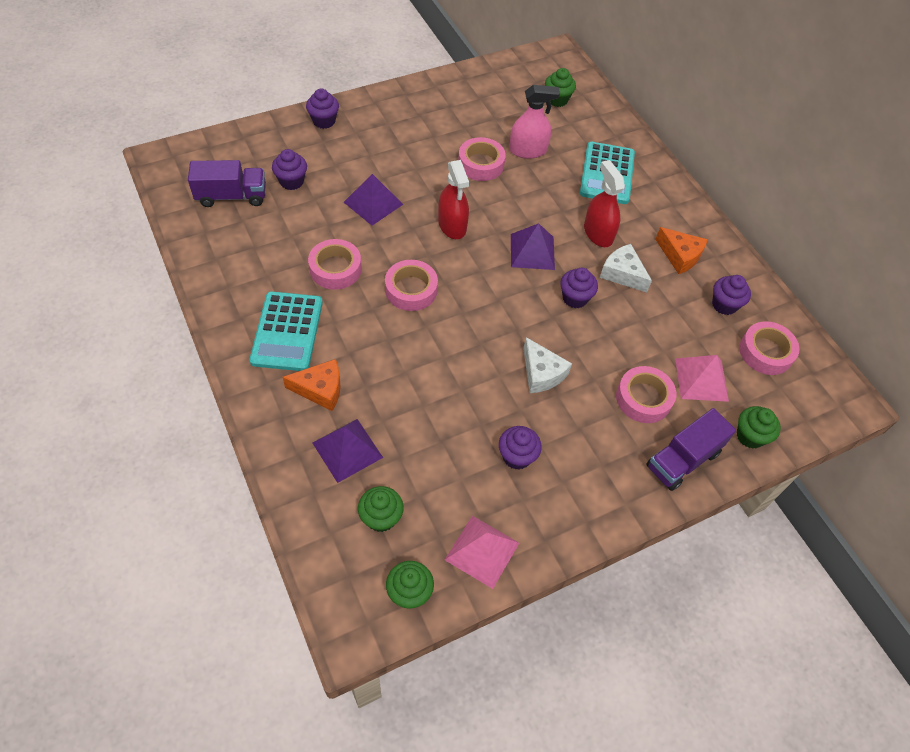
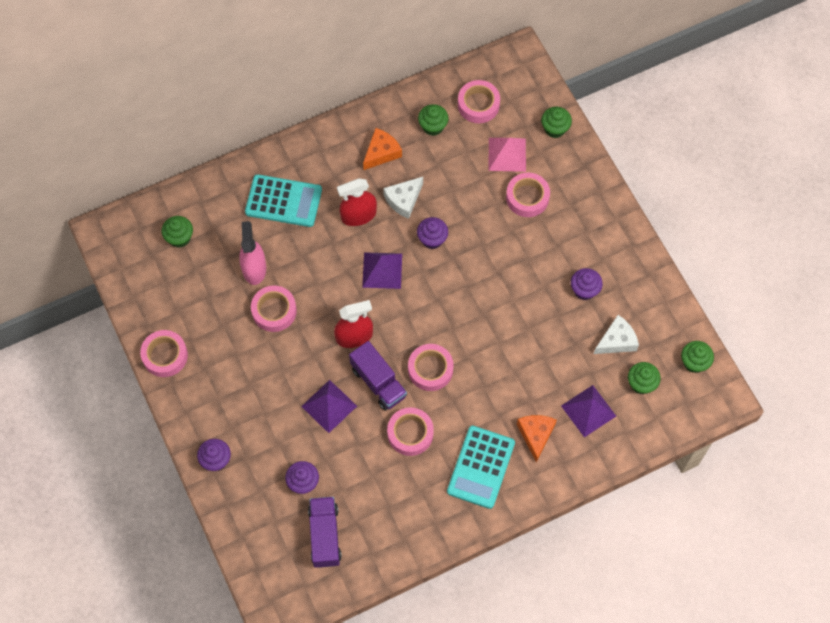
camera: 85 degrees left, 10 degrees up
turquoise calculator [250,291,323,371] -> turquoise calculator turned 105 degrees clockwise [447,426,515,509]
pink pyramid [445,516,519,589] -> none
white cheese [523,337,572,393] -> white cheese moved to [594,315,639,354]
purple truck [646,408,736,491] -> purple truck moved to [349,341,407,411]
purple cupcake [712,275,751,315] -> green cupcake [418,104,449,136]
none -> pink tape [140,330,188,377]

